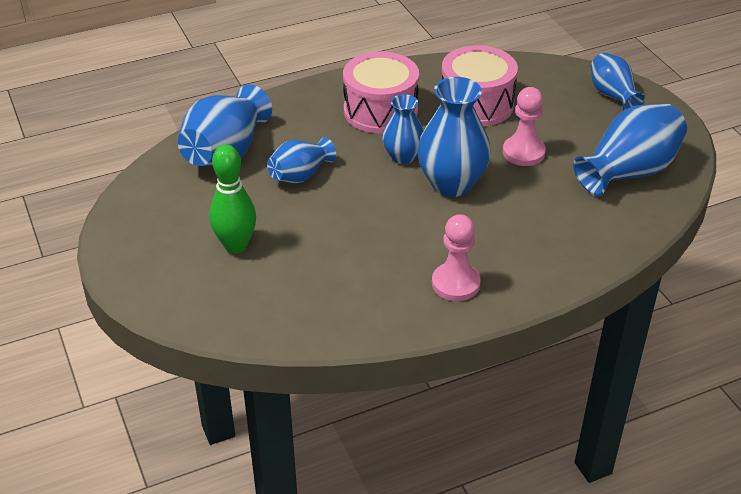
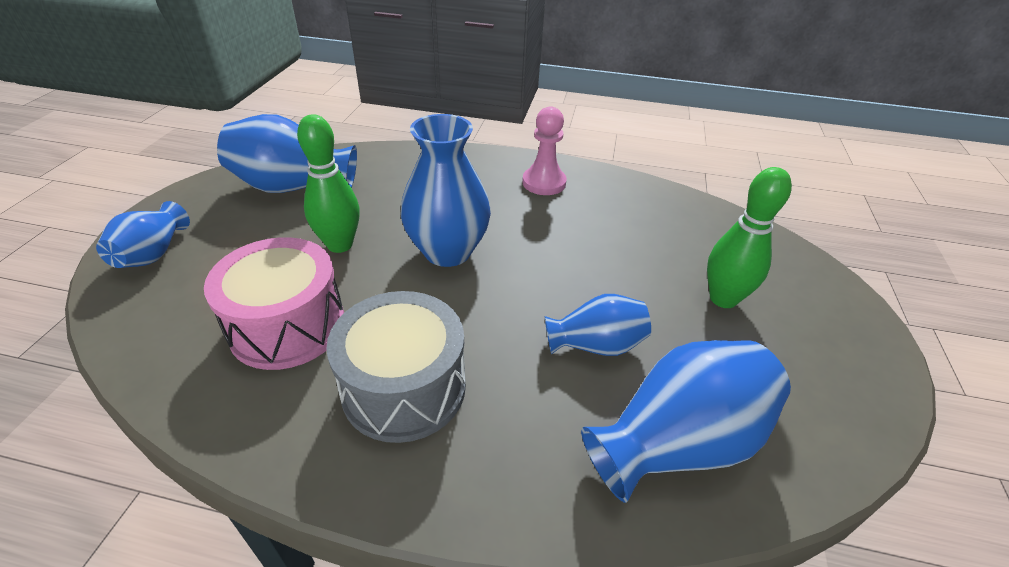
camera: 145 degrees left, 0 degrees up
pink drum [343,52,419,133] -> grey drum [326,291,466,443]
blue vase [382,94,424,164] -> none
pink pawn [503,87,546,166] -> green bowling pin [297,114,360,253]

